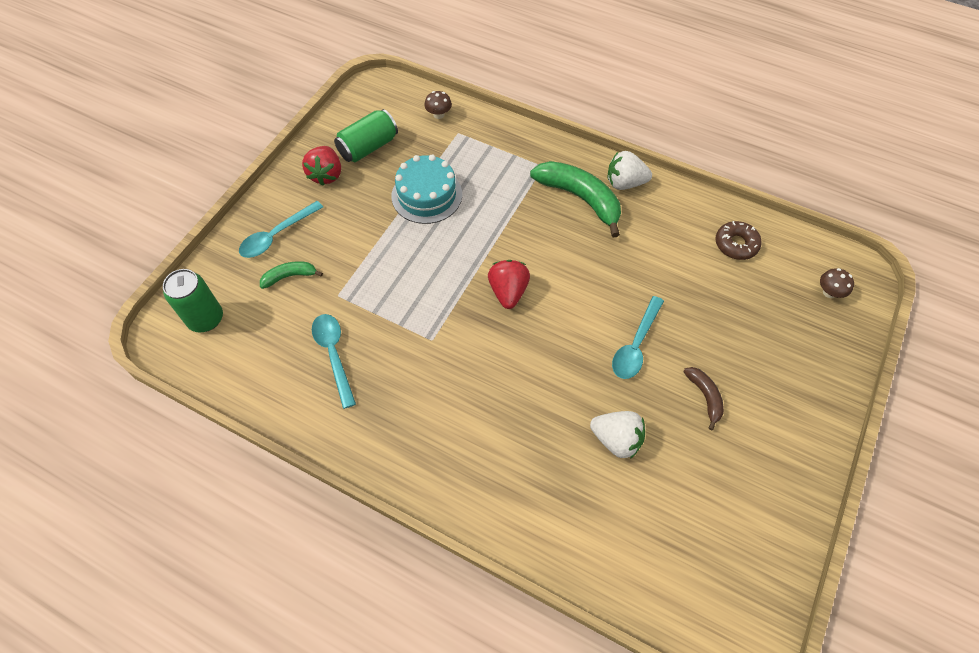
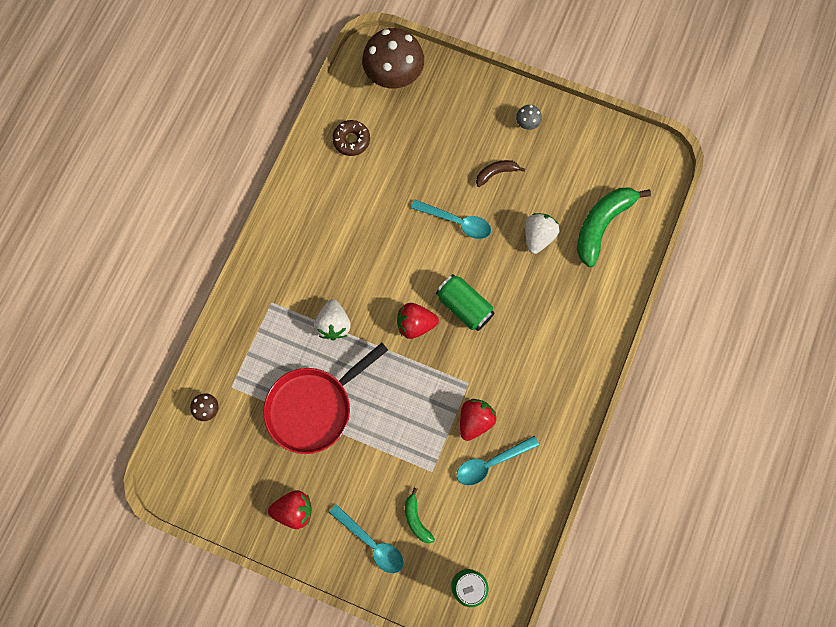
camera: 95 degrees left, 15 degrees up
green can [334,109,398,162] -> green can moved to [436,274,494,331]
turquoise cake [391,155,462,224] -> red pan [263,343,388,454]
green banana [530,161,621,237] -> green banana moved to [577,187,651,267]
white strawberry [608,151,652,190] -> white strawberry moved to [314,299,351,340]
brown mushroom [820,268,854,298] -> brown mushroom [362,28,424,88], size x2.39
none -> red strawberry [460,399,496,441]
none -> grey mushroom [516,105,542,130]

